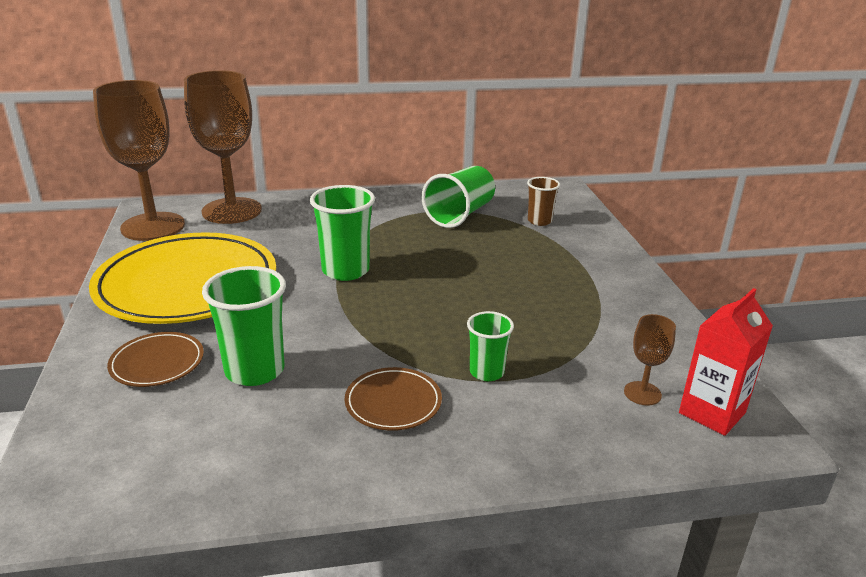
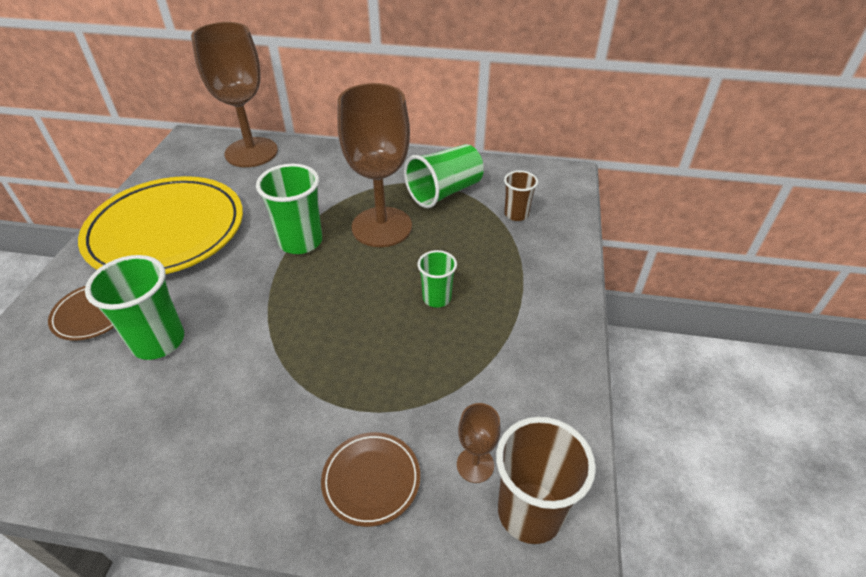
camera: 20 degrees right, 15 degrees up
brown goblet [93,80,185,241] -> brown goblet moved to [337,83,412,247]
brown plate [345,367,442,431] -> brown plate moved to [321,432,420,527]
green cup [467,311,514,381] -> green cup moved to [418,250,457,308]
red carton [679,288,773,436] -> brown cup [496,417,596,544]

